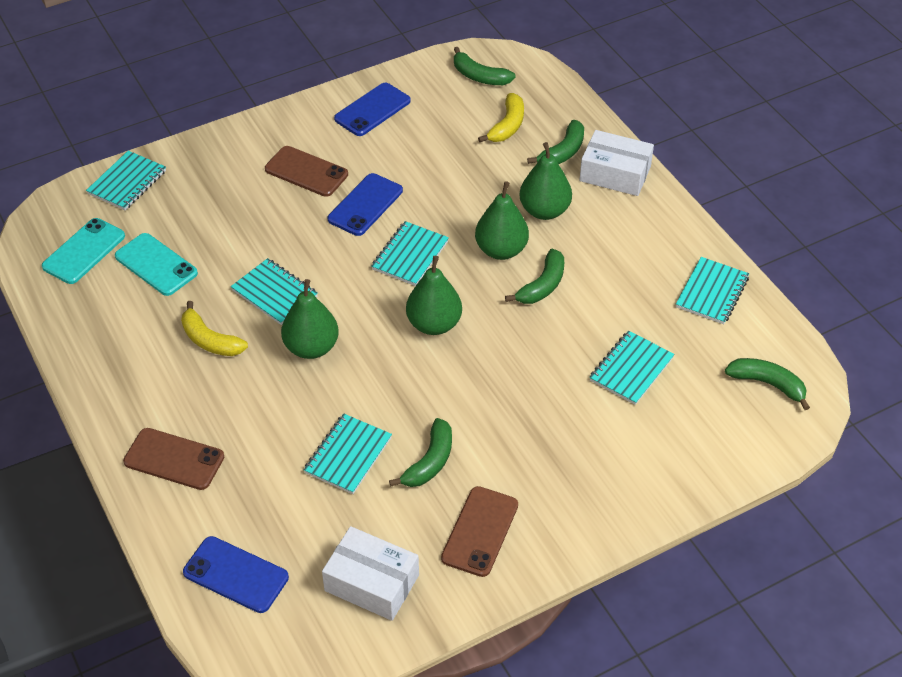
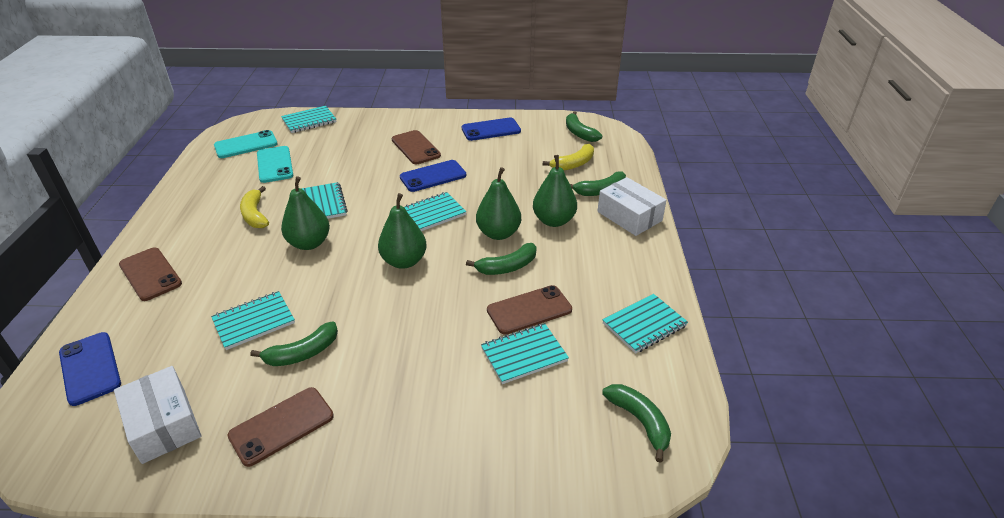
camera: 30 degrees right, 10 degrees down
none -> brown phone [487,285,572,335]

